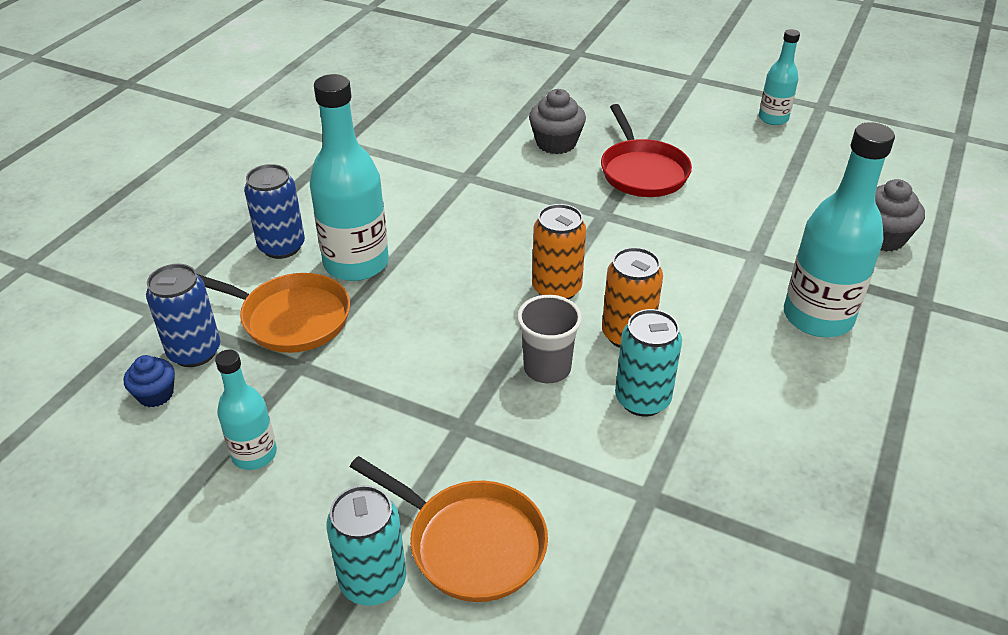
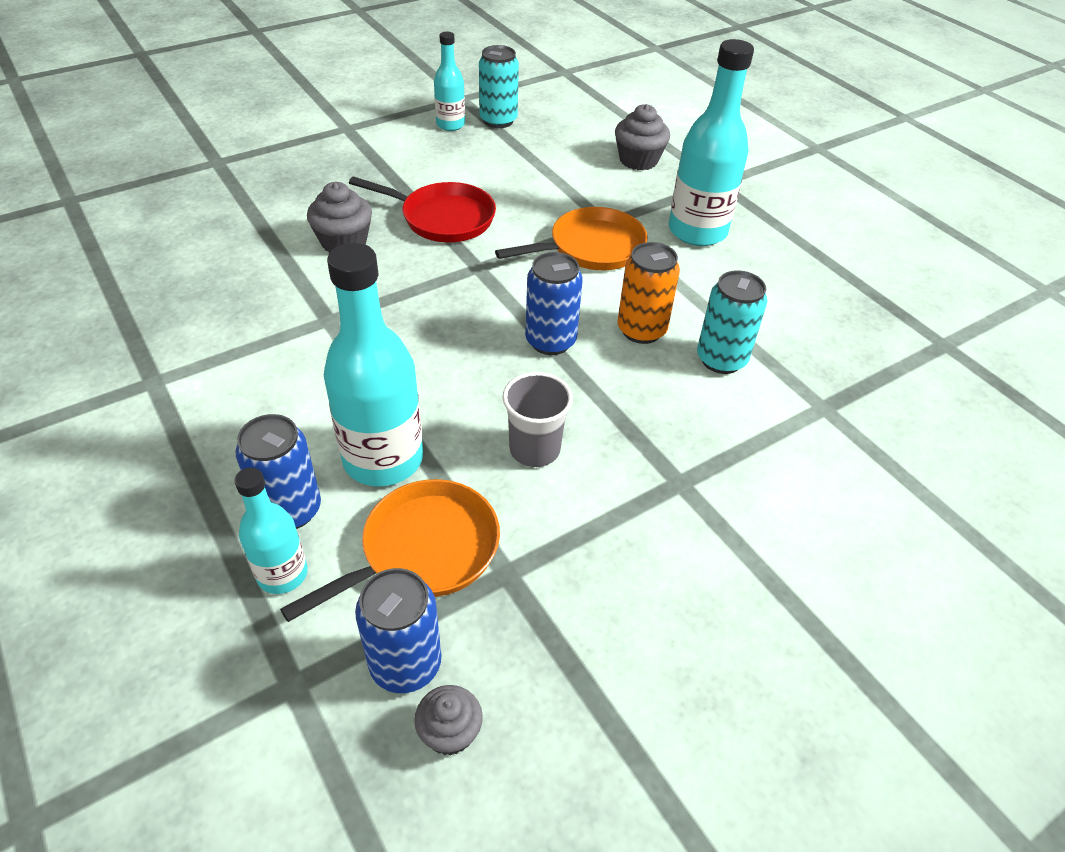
camera: 60 degrees left, 5 degrees up
blue cupcake [124,355,175,407] -> grey cupcake [414,685,483,756]
turquoise bottle [215,349,277,470] -> turquoise bottle moved to [234,467,308,594]
turquoise can [326,485,406,606] -> turquoise can moved to [479,45,519,128]
orange pan [350,456,548,602] -> orange pan moved to [495,207,648,270]
grey cup [517,295,582,383] -> grey cup moved to [503,372,573,467]
orange can [532,204,586,299] -> blue can [525,252,583,355]

